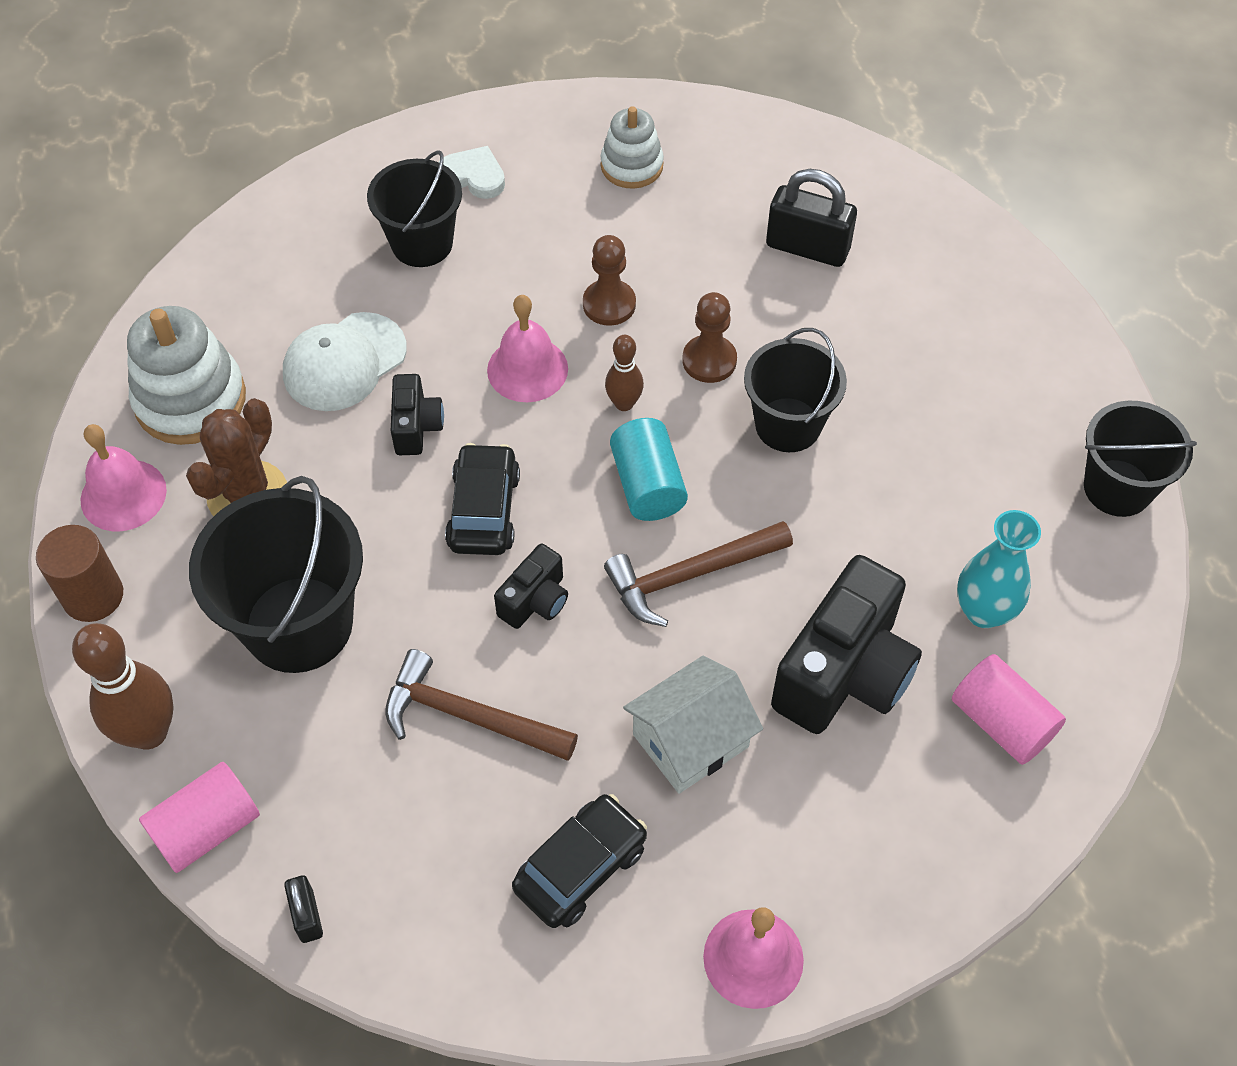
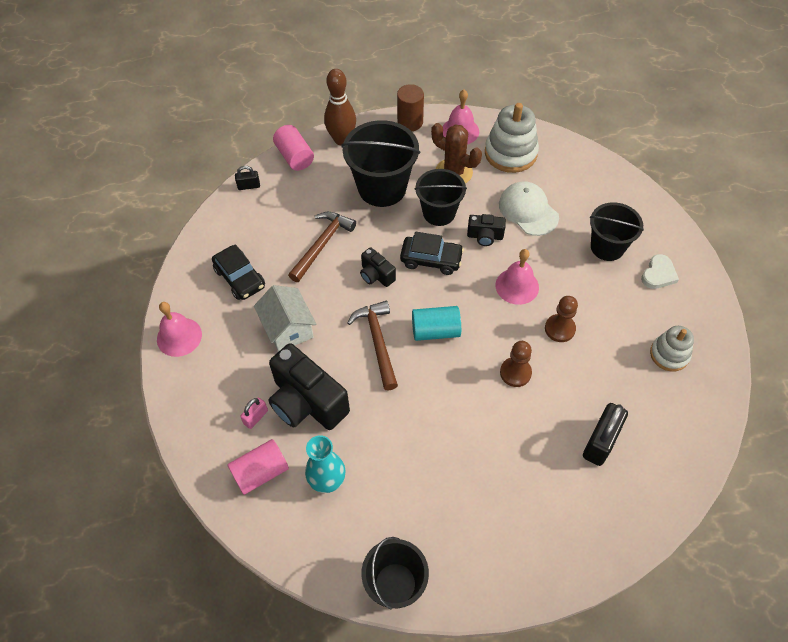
camera: 100 degrees right, 0 degrees up
brown bowling pin [605,335,644,411] -> none
black bucket [744,328,847,452] -> black bucket moved to [415,169,467,226]
none -> pink padlock [240,397,268,429]

